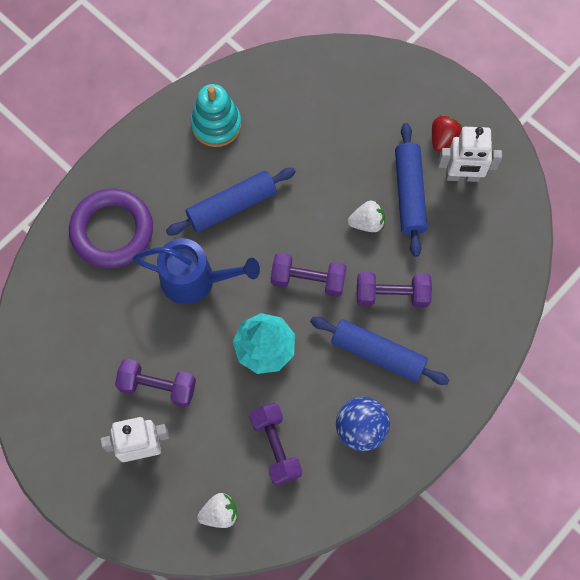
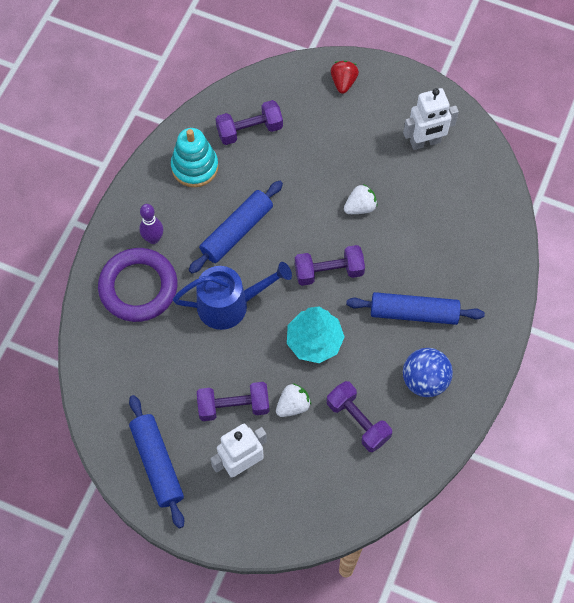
camera: 20 degrees left, 5 degrees down
white strawberry [197,493,237,528] -> white strawberry moved to [276,383,311,417]
purple dumbbell [357,272,432,308] -> purple dumbbell moved to [216,100,283,145]
blue rolling pin [395,123,427,257] -> blue rolling pin moved to [129,395,184,528]
red strawberry [432,115,462,152] -> red strawberry moved to [331,61,359,94]
none -> purple bowling pin [139,204,163,244]

